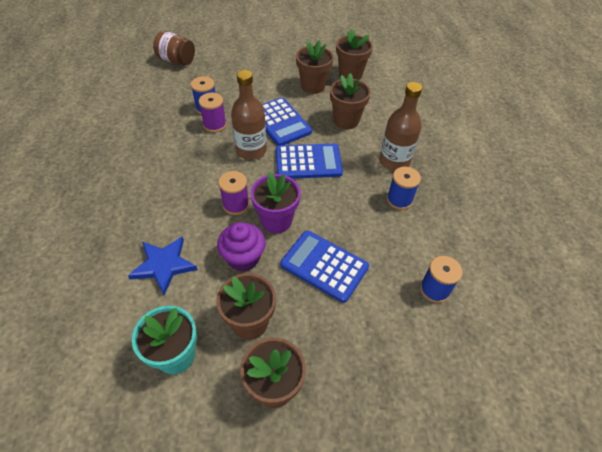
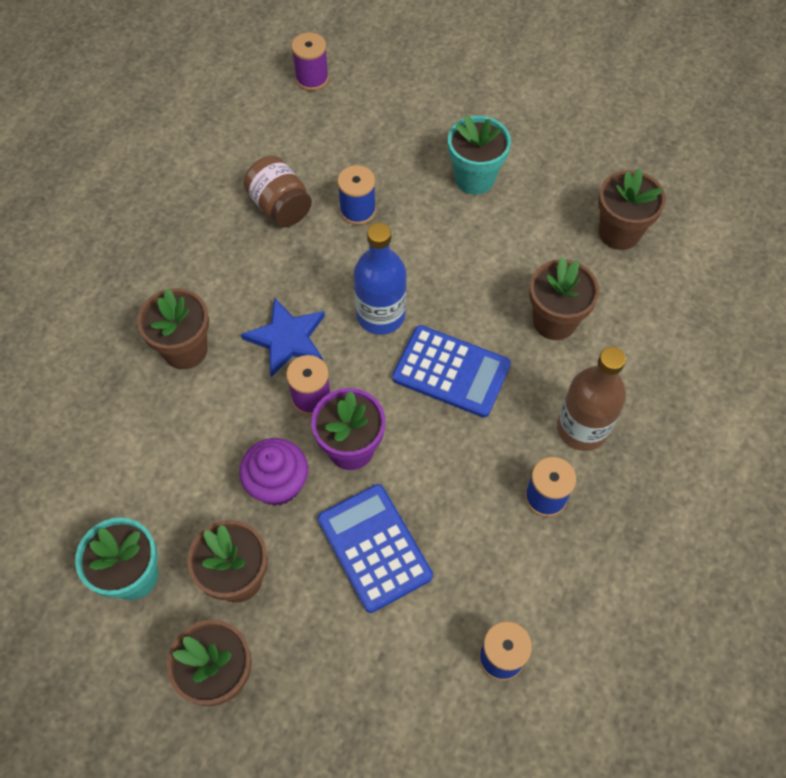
camera: 30 degrees right, 10 degrees up
blue star [128,236,198,295] -> blue star moved to [241,298,325,377]
brown jar [153,31,195,65] -> brown jar moved to [244,156,312,227]
purple spool [199,92,226,132] -> purple spool moved to [291,32,329,91]
brown bottle [231,70,267,160] -> blue bottle [354,223,407,335]
blue calculator [262,97,312,146] -> none
brown flower pot [296,40,334,94] -> brown flower pot moved to [137,288,209,369]
none -> turquoise flower pot [448,115,511,194]

